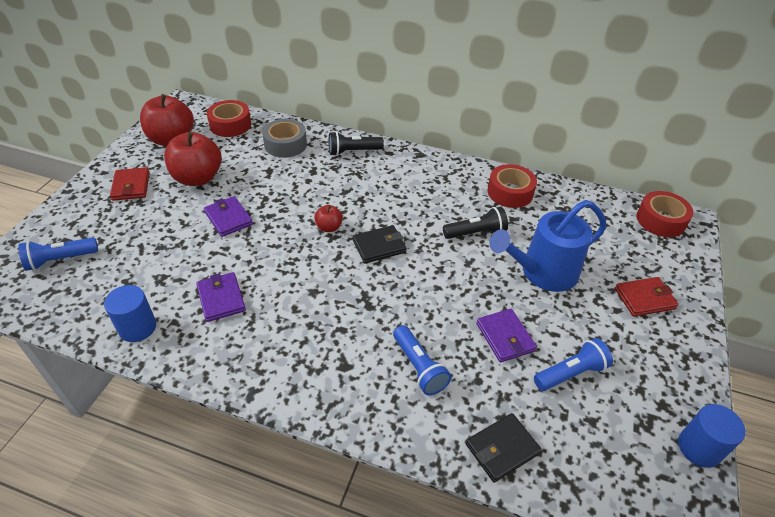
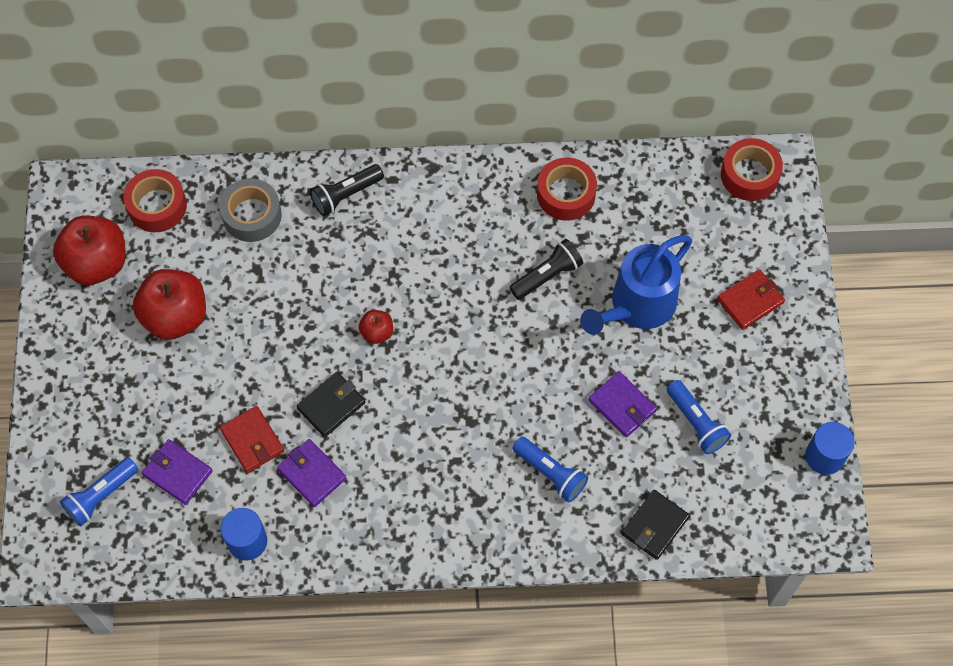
camera: 20 degrees left, 20 degrees up
red wallet [110,167,150,201] -> red wallet moved to [220,406,284,473]
purple wallet [204,196,253,237] -> purple wallet moved to [142,439,213,505]
black wallet [353,225,406,263] -> black wallet moved to [296,372,365,437]
blue flashlight [534,338,613,391] -> blue flashlight turned 105 degrees clockwise [666,380,731,454]

